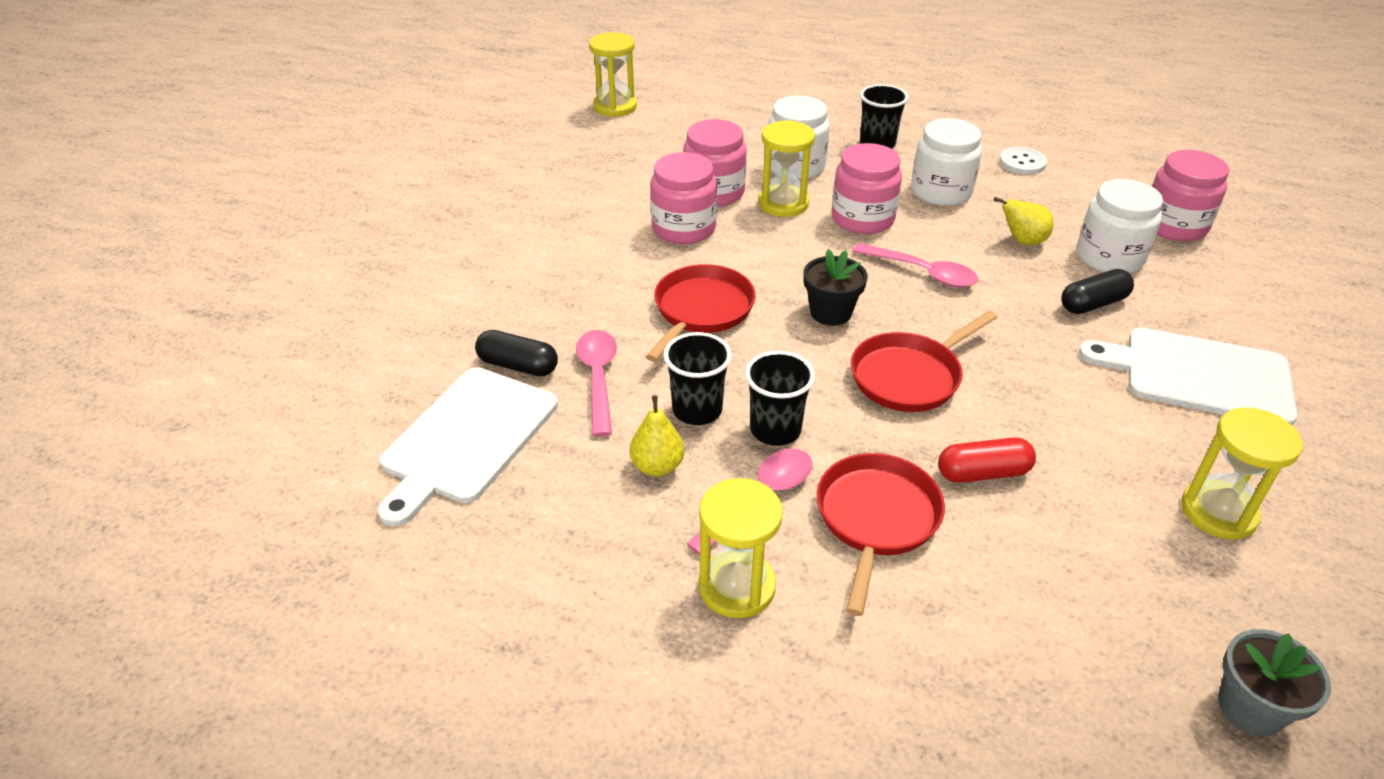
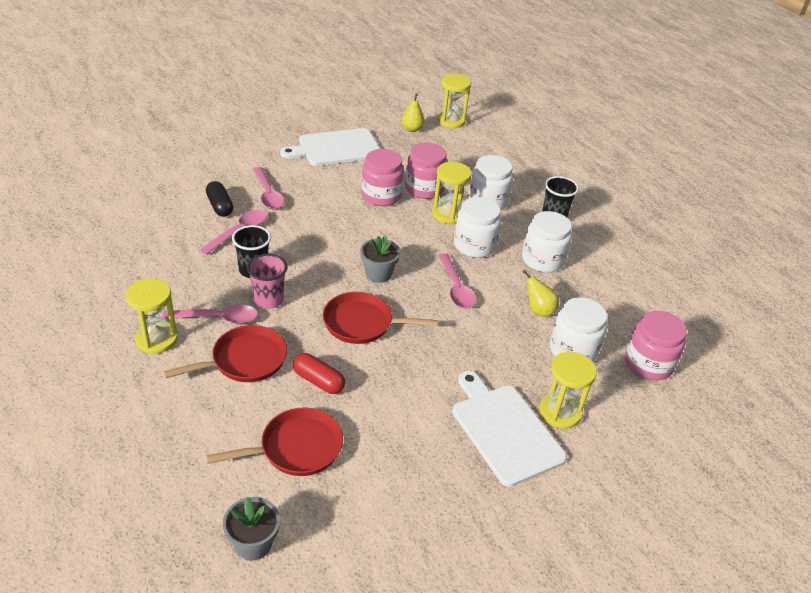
camera: 40 degrees right, 0 degrees up
white cutting board [378,367,558,527] -> white cutting board moved to [280,128,380,166]
yellow pear [630,395,685,477] -> yellow pear moved to [401,93,425,132]
red pan [646,264,756,362] -> red pan moved to [207,408,343,476]
black cup [745,351,815,446] -> pink cup [247,254,288,309]
black flower pot [803,249,868,326] -> grey flower pot [360,235,400,283]
pink jar [831,143,902,234] -> white jar [454,197,501,258]
white button [999,147,1047,175] -> none
black capsule [1061,269,1134,314] -> none
yellow hourglass [1181,407,1303,540] -> yellow hourglass moved to [539,352,597,429]
none -> pink spoon [253,167,284,209]

